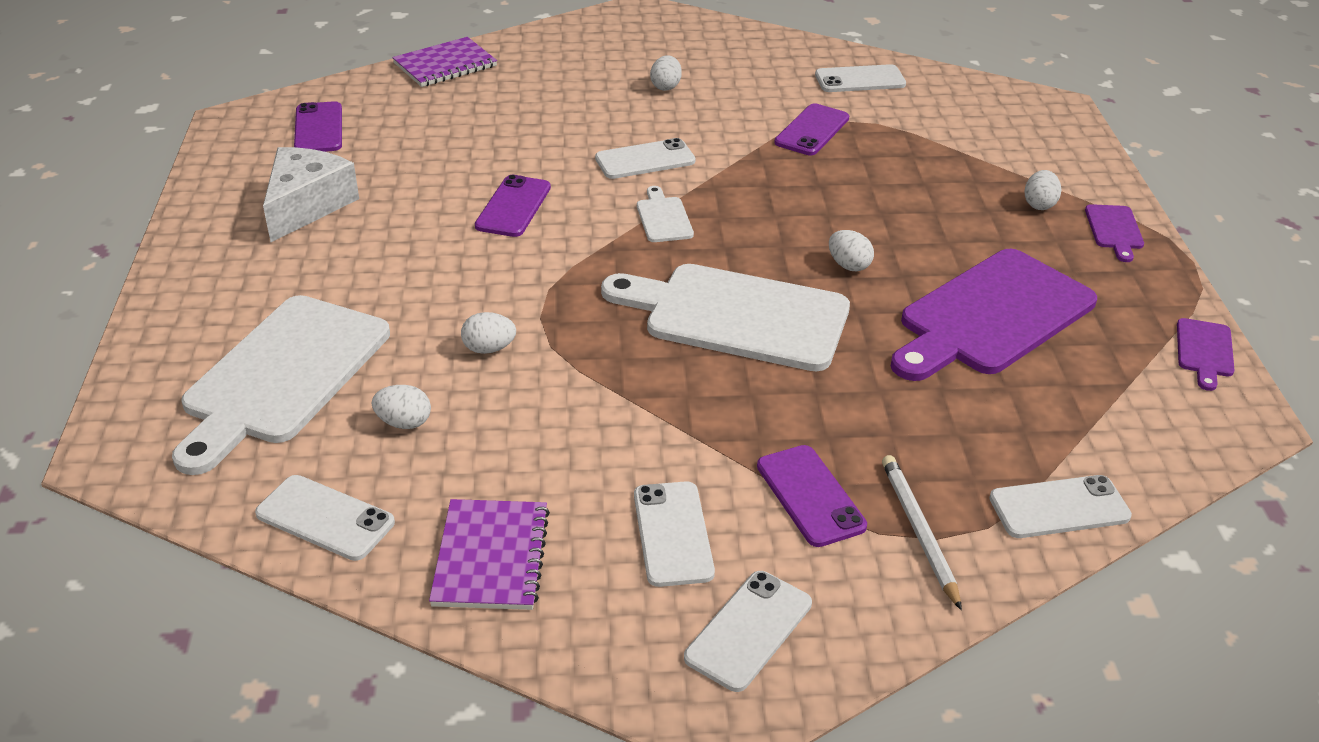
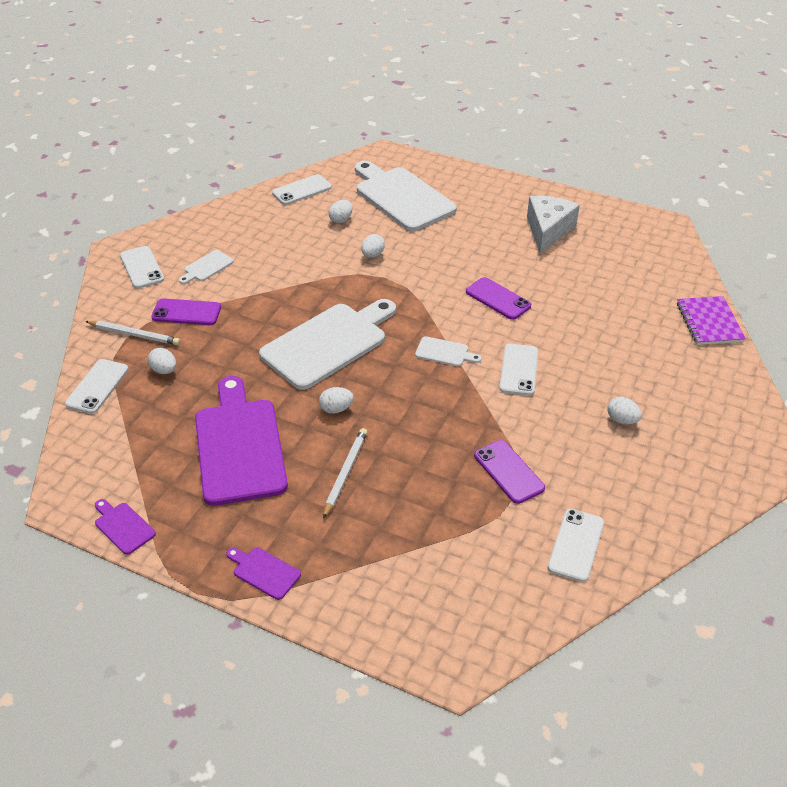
camera: 120 degrees right, 5 degrees up
white cheese [263,147,359,242] -> white cheese turned 120 degrees counterclockwise [527,196,580,254]
purple phone [294,101,342,152] -> none
purple notebook [429,499,550,610] -> none
white phone [634,481,715,587] -> white cutting board [179,250,234,284]
white egg [1024,170,1061,210] -> white egg moved to [148,348,176,374]
none -> white pencil [323,428,368,519]

